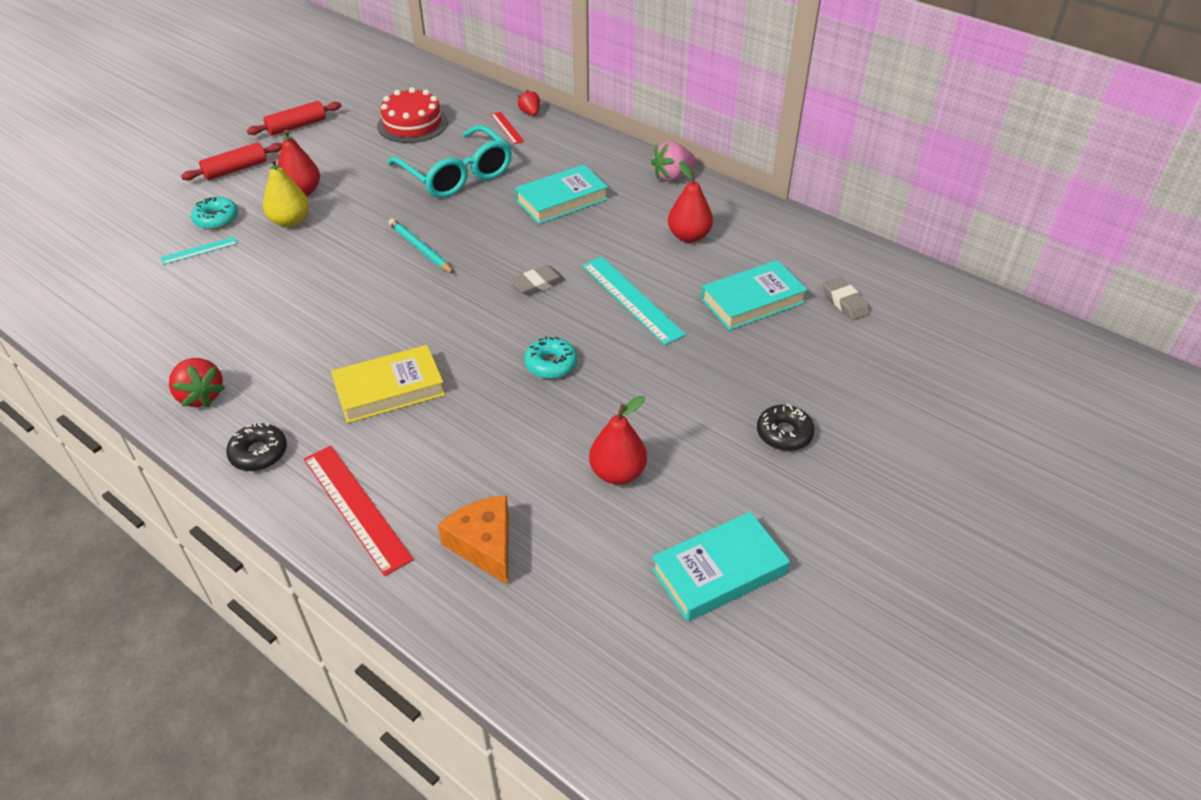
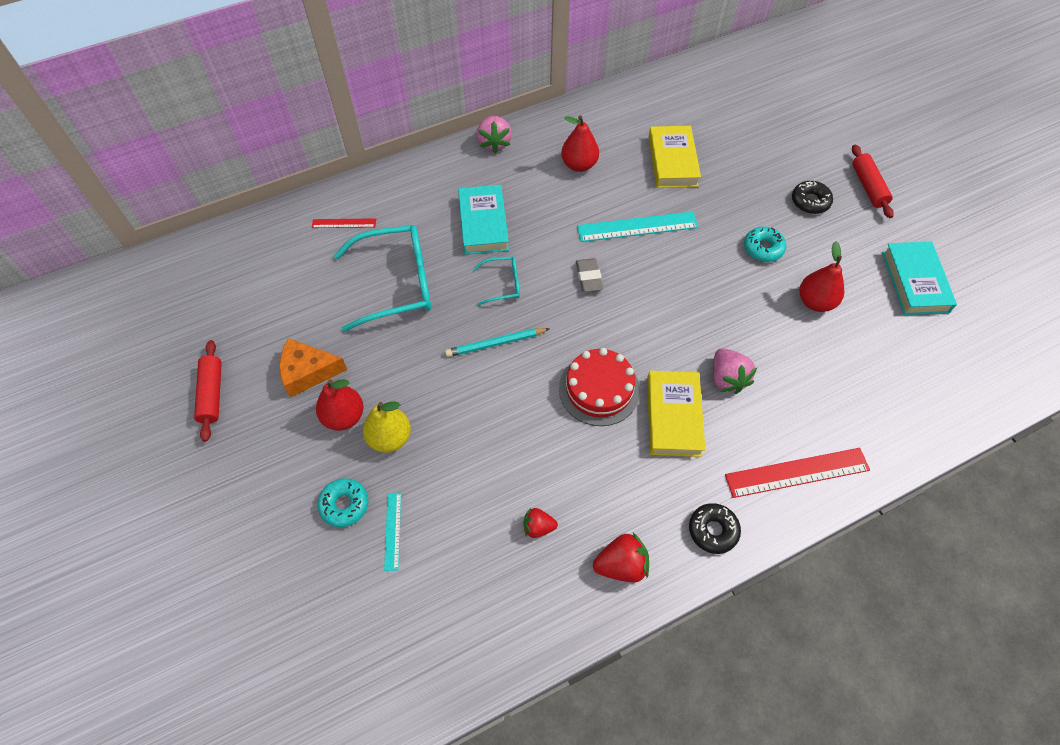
camera: 65 degrees left, 15 degrees up
red rolling pin [181,142,282,180] -> red rolling pin moved to [852,145,894,218]
red cake [377,87,448,143] -> red cake moved to [559,348,640,426]
orange cheese [438,495,509,585] -> orange cheese moved to [279,338,347,397]
red strawberry [518,90,540,116] -> red strawberry moved to [523,508,558,538]
turquoise donut [524,337,577,379] -> turquoise donut moved to [744,227,786,262]
turquoise book [701,260,808,330] -> yellow book [649,126,701,188]
grey eraser [823,277,870,320] -> none
none -> turquoise glasses [473,257,520,305]
none -> pink strawberry [713,348,757,394]

